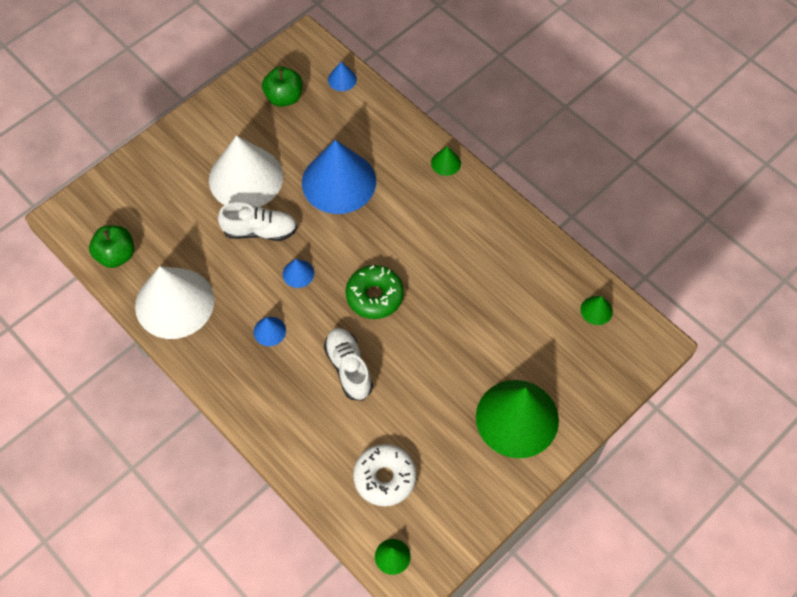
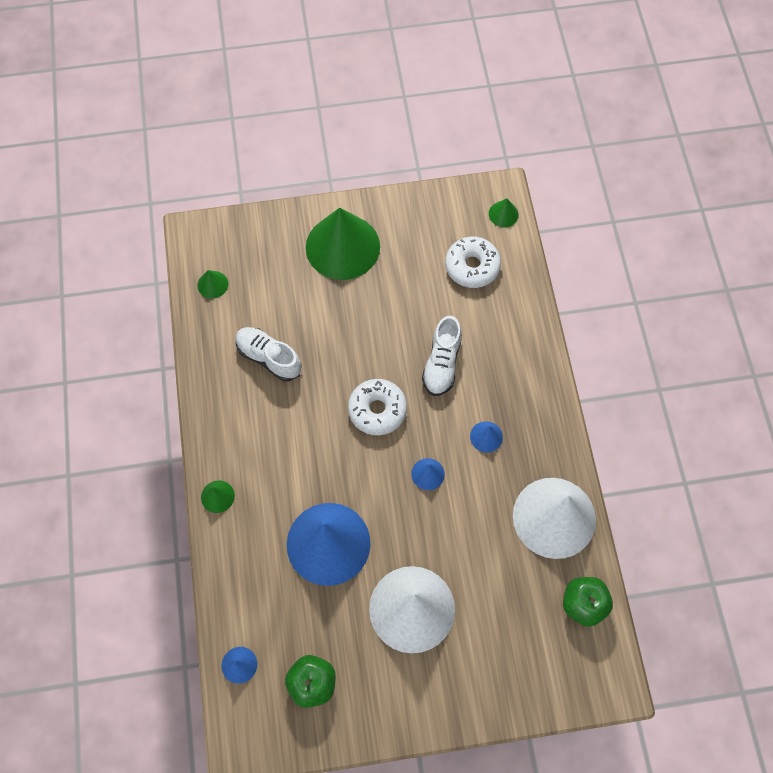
camera: 145 degrees left, 5 degrees up
white shoe [218,202,297,241] -> white shoe moved to [236,327,302,381]
green donut [346,265,404,319] -> white donut [348,379,407,436]

